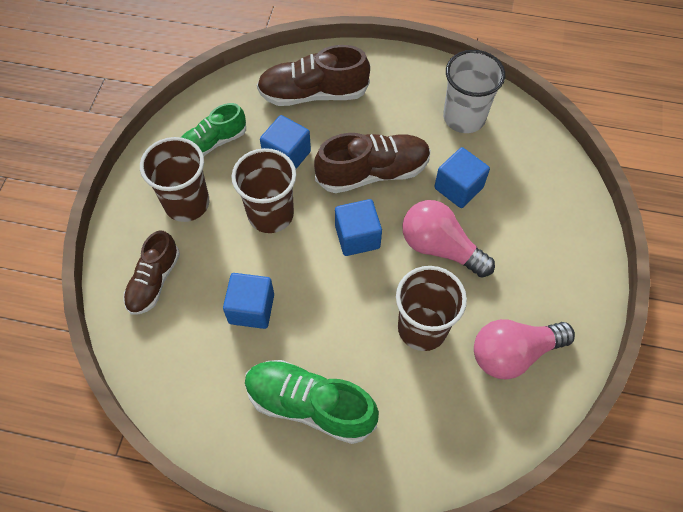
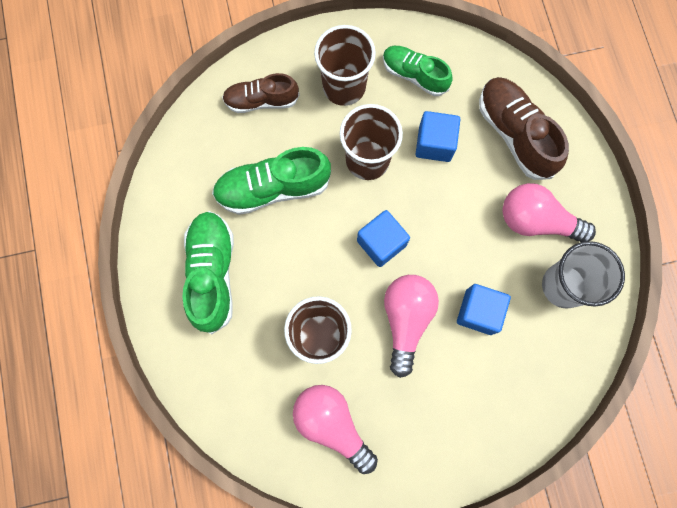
camera: 65 degrees right, 15 degrees up
blue cube [223,273,274,329] -> green shoe [212,147,331,215]
brown shoe [314,133,431,193] -> none
none -> pink light bulb [503,183,596,242]

